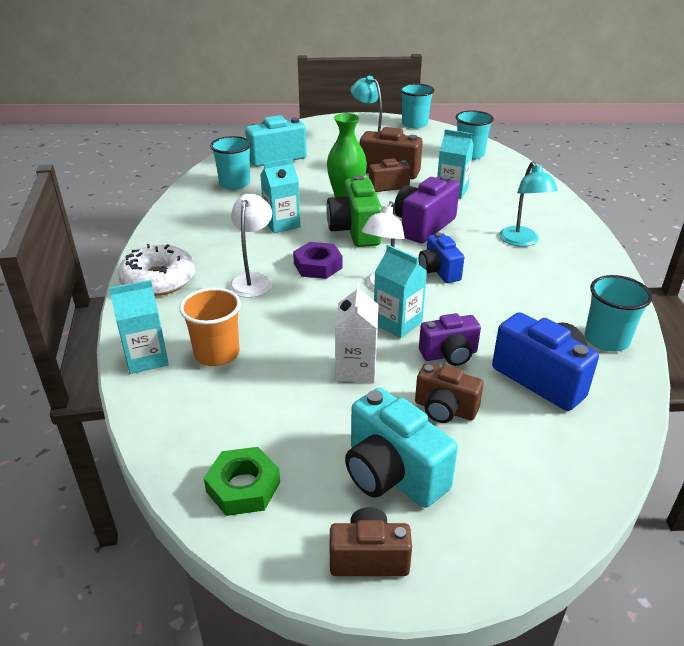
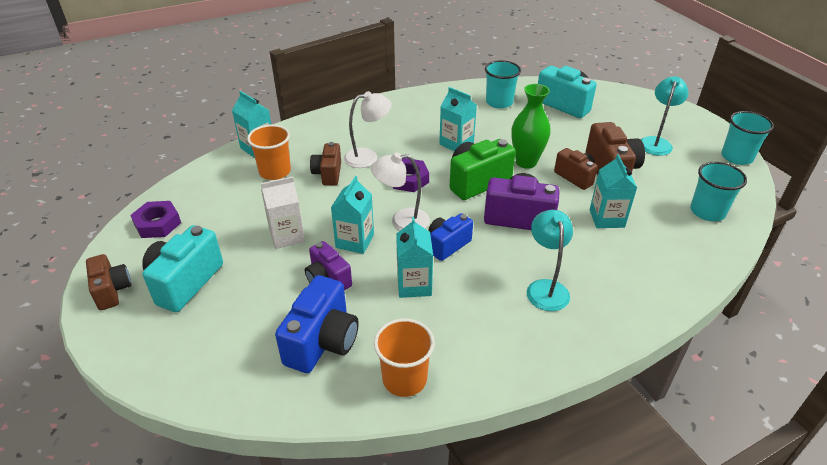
camera: 65 degrees right, 5 degrees up
white donut [118,244,195,296] -> none
green nut [204,447,280,516] -> purple nut [130,201,181,238]
brown camera [415,363,484,423] -> brown camera moved to [310,142,341,185]
turquoise lamp [499,161,558,247] -> turquoise lamp turned 120 degrees clockwise [527,210,573,311]
turquoise cup [585,275,652,352] -> orange cup [374,318,435,397]
none -> turquoise carton [396,217,433,298]

